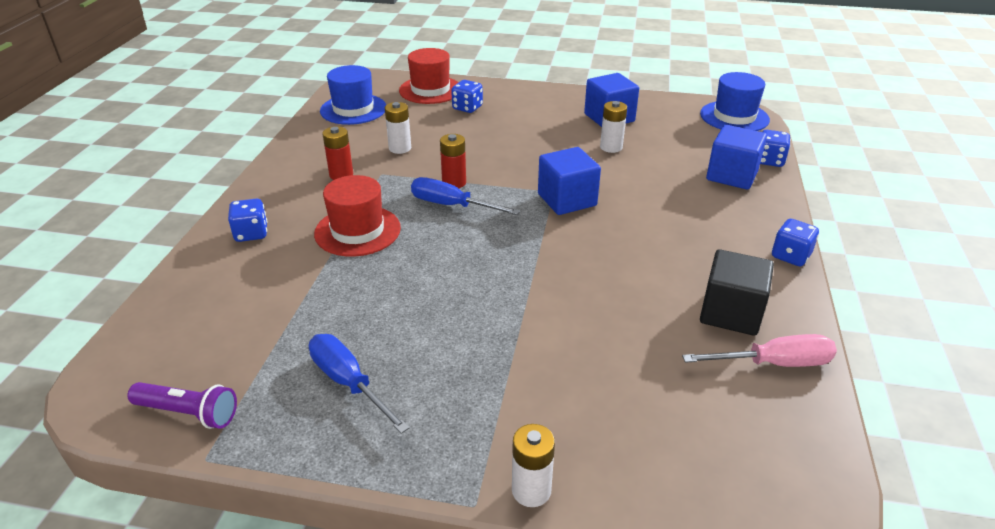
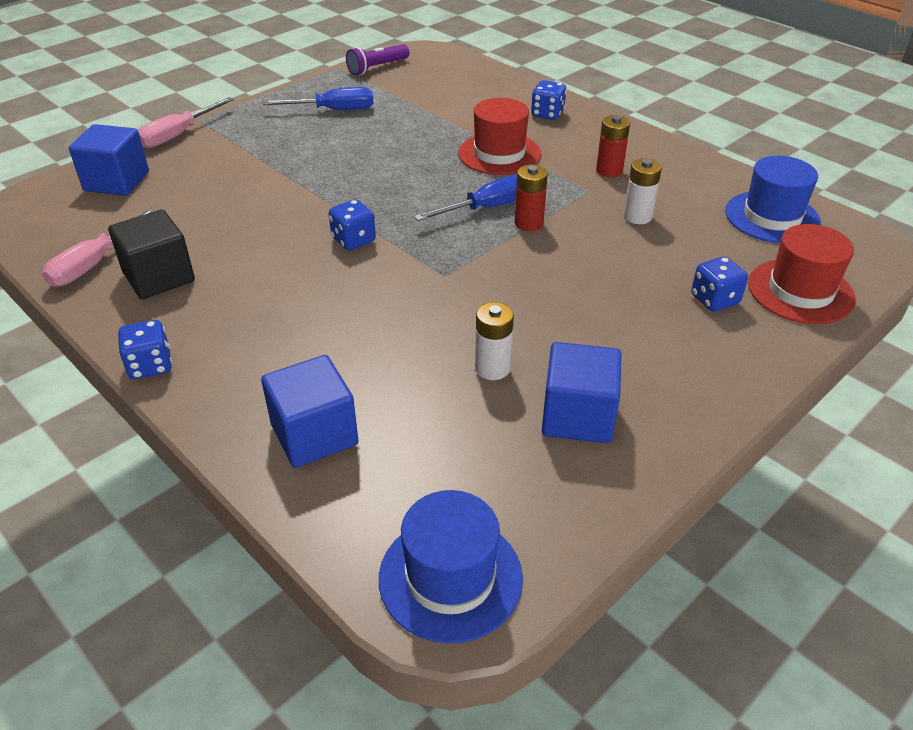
camera: 125 degrees right, 5 degrees up
white battery [512,424,555,507] -> pink screwdriver [138,97,234,148]
blue cube [538,147,601,215] -> blue cube moved to [69,124,149,196]
blue dice [760,130,791,167] -> blue dice moved to [329,199,376,250]

